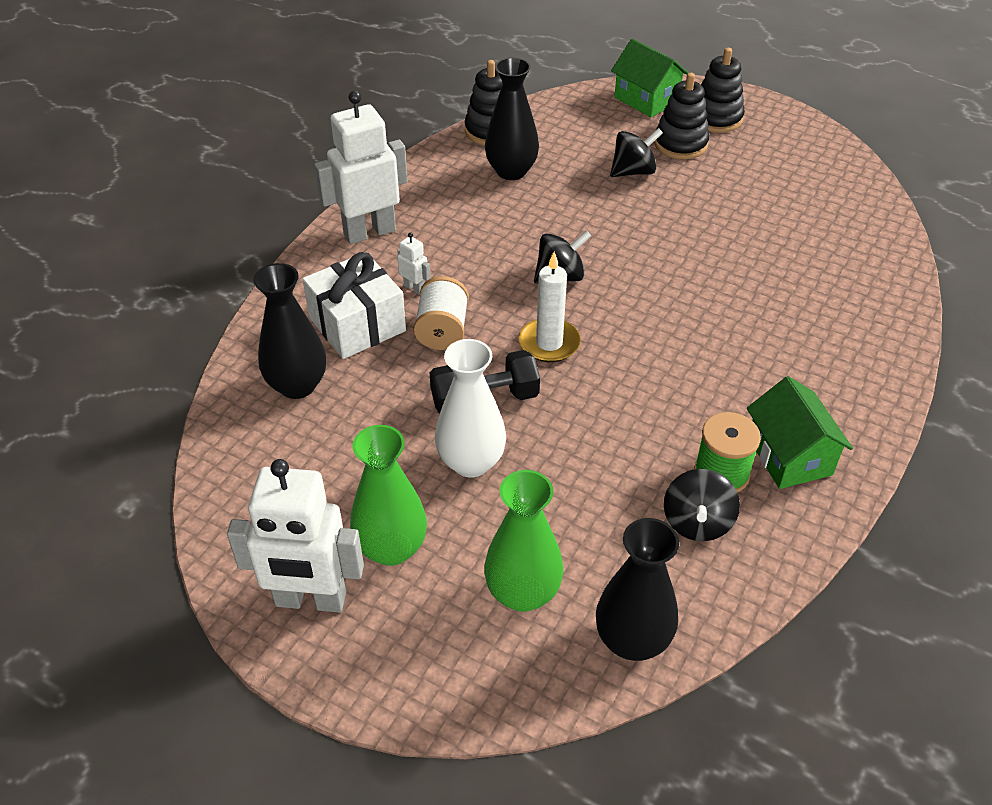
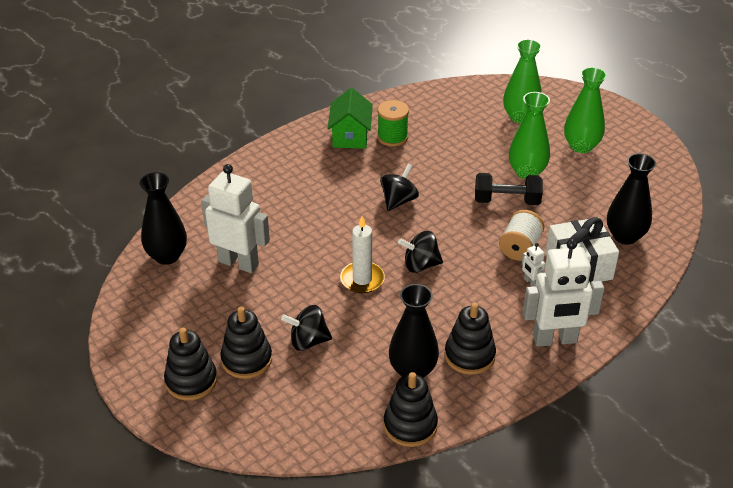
camera: 160 degrees left, 5 degrees down
white robot [227,459,364,613] -> white robot moved to [201,164,270,273]
white vase [435,339,506,478] -> green vase [509,92,550,179]
white candle [519,251,581,362] -> white candle moved to [340,216,385,293]
black vase [596,518,679,661] -> black vase moved to [140,172,187,265]
green house [611,39,688,117] -> none
black spinning top [664,469,740,541] -> black spinning top moved to [380,164,419,211]
none -> black stacking toy [445,303,496,375]

